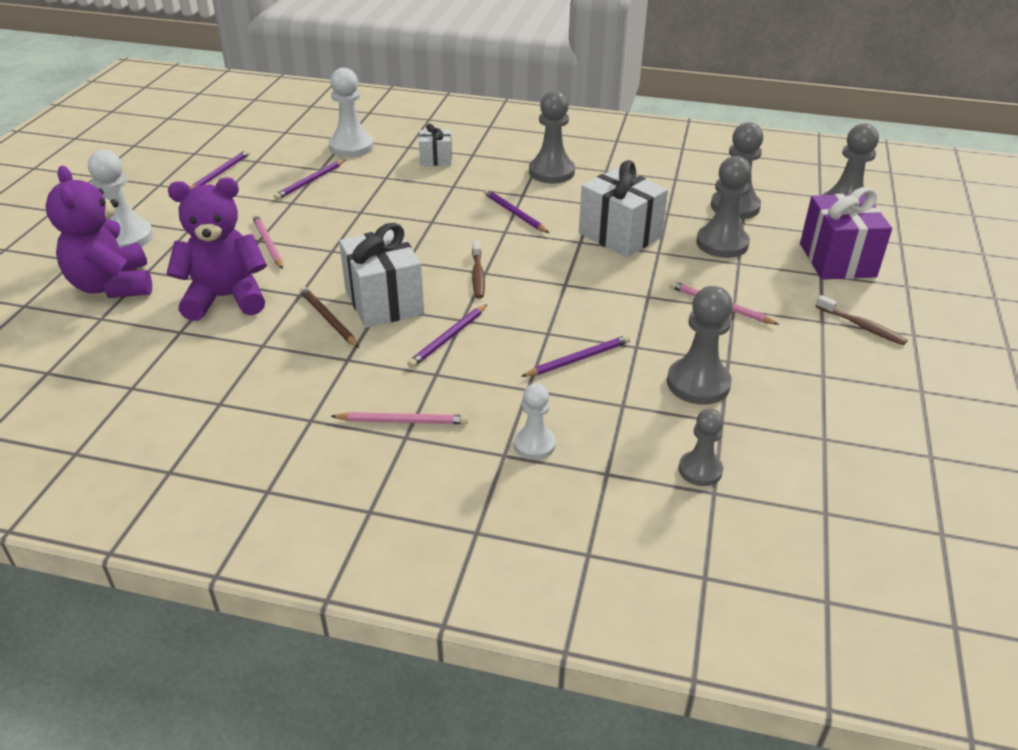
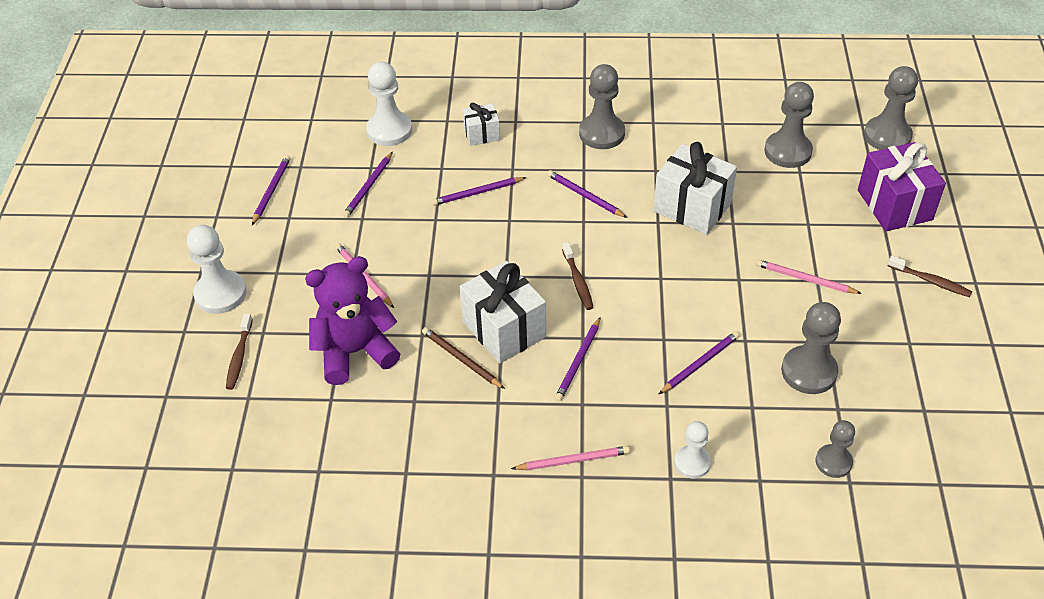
camera: 10 degrees left, 10 degrees up
purple teddy bear [45,166,152,298] -> brown toothbrush [226,314,253,390]
grey pawn [696,156,752,258] -> none
none -> purple pencil [431,177,527,206]

